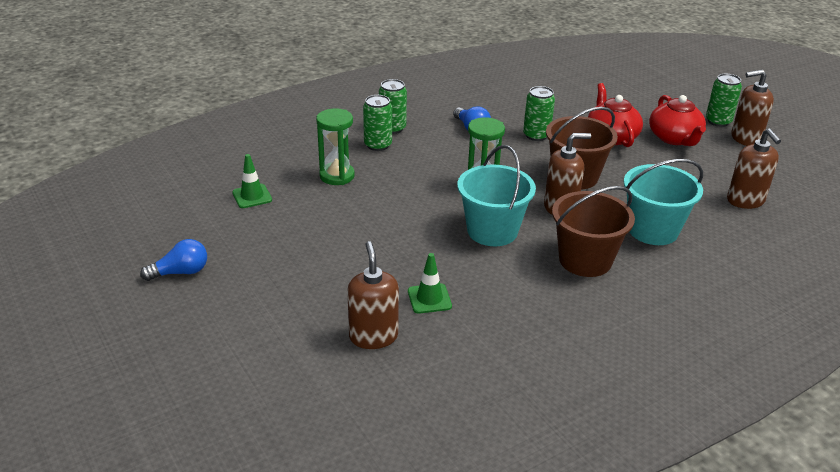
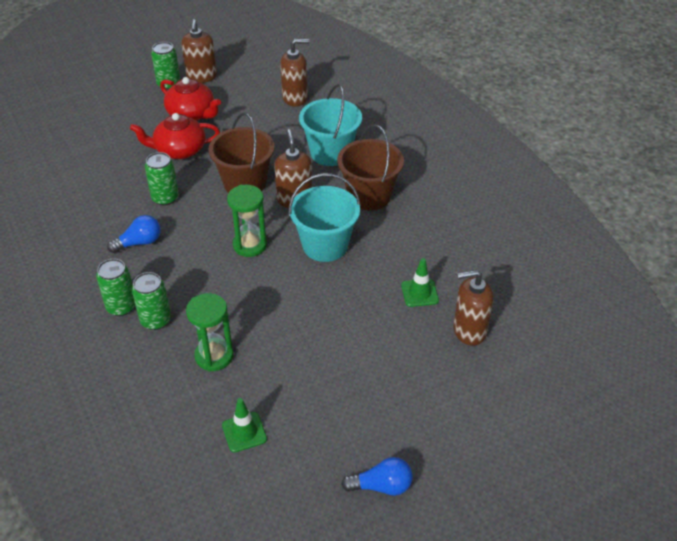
camera: 85 degrees left, 10 degrees up
blue light bulb [140,239,207,281] -> blue light bulb turned 105 degrees clockwise [341,457,413,496]
red teapot [649,95,706,146] -> red teapot turned 45 degrees clockwise [160,77,221,121]

